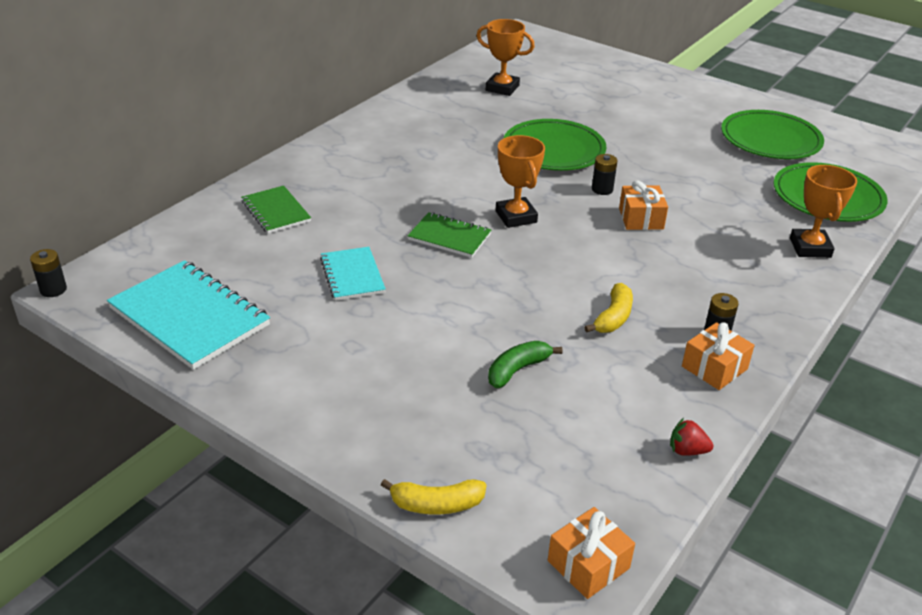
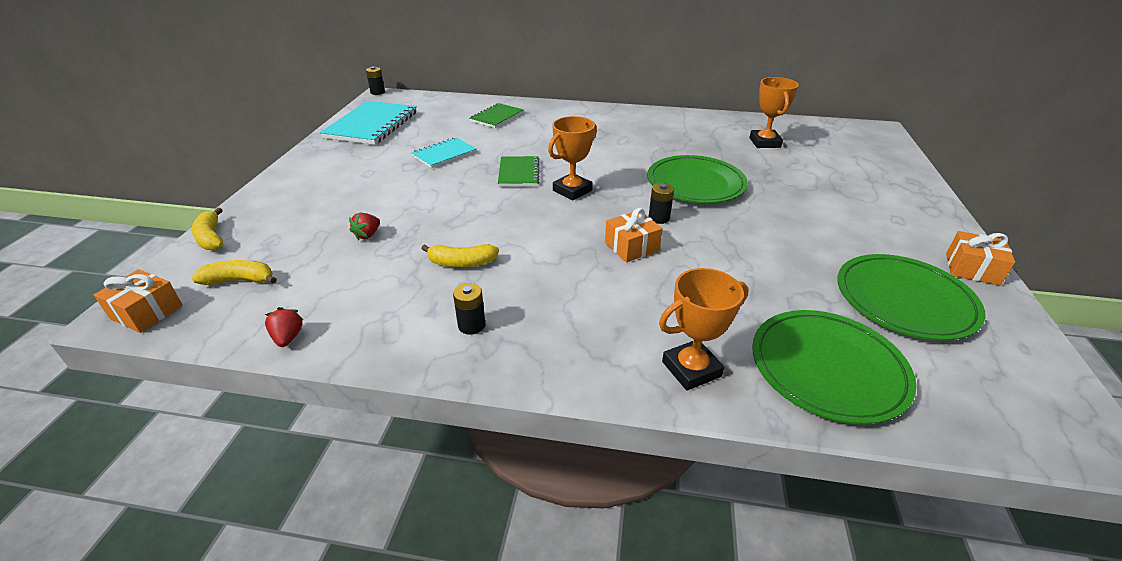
camera: 65 degrees right, 0 degrees up
green banana [488,341,563,388] -> red strawberry [349,213,380,240]
orange gift [682,322,755,390] -> orange gift moved to [946,231,1015,286]
none -> yellow banana [192,260,277,285]

